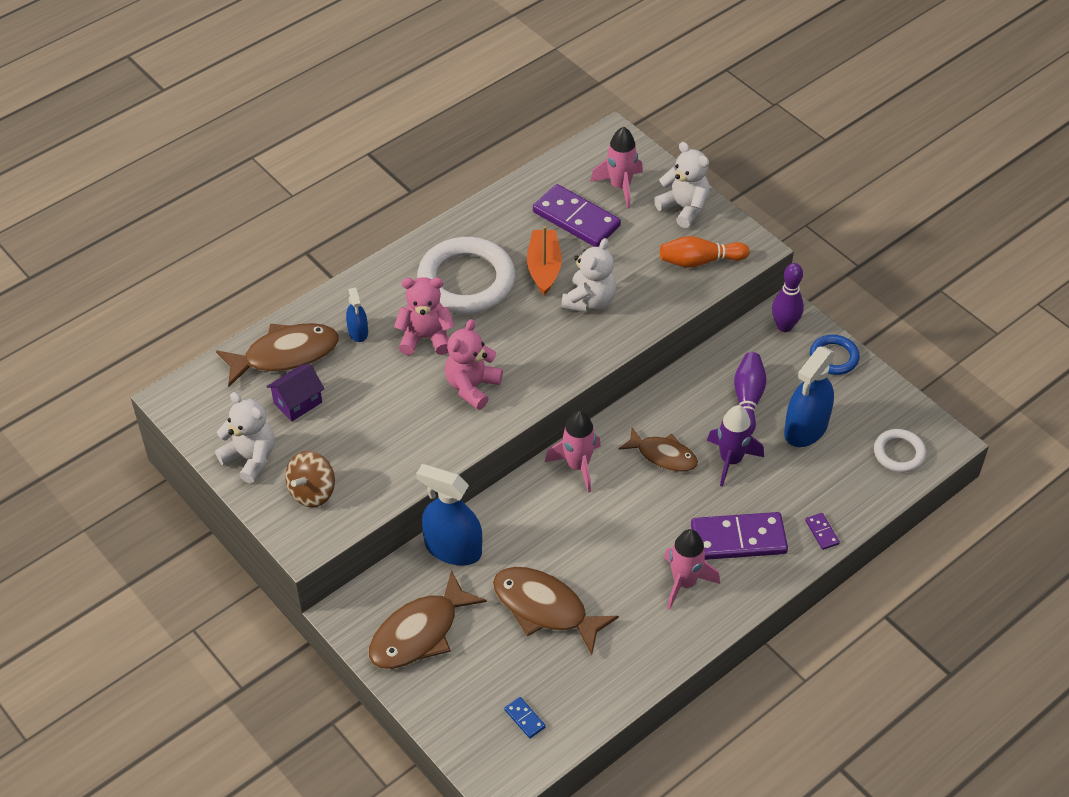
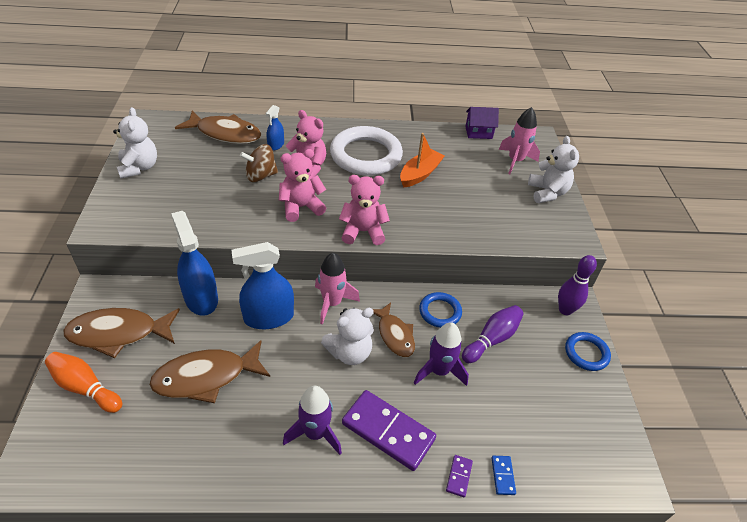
camera: 35 degrees right, 5 degrees down
purple house [266,364,325,422] -> purple house moved to [465,107,499,139]
brown spinning top [285,451,335,507] -> brown spinning top moved to [240,144,278,182]
brown fish [493,567,619,655] -> brown fish turned 90 degrees counterclockwise [149,340,270,403]
blue domino [504,697,546,738] -> blue domino moved to [492,456,516,495]
purple domino [533,184,621,247] -> none
white teddy bear [561,238,616,312] -> white teddy bear moved to [321,308,374,365]
orange bowling pin [660,236,750,268] -> orange bowling pin moved to [45,352,122,413]
pink rocket [664,529,720,610] -> purple rocket [283,386,342,455]
blue spray bottle [784,346,835,447] -> blue spray bottle moved to [231,242,294,329]
white ring [874,429,926,472] -> none
none -> pink teddy bear [339,175,390,245]
none -> blue ring [419,292,462,328]

